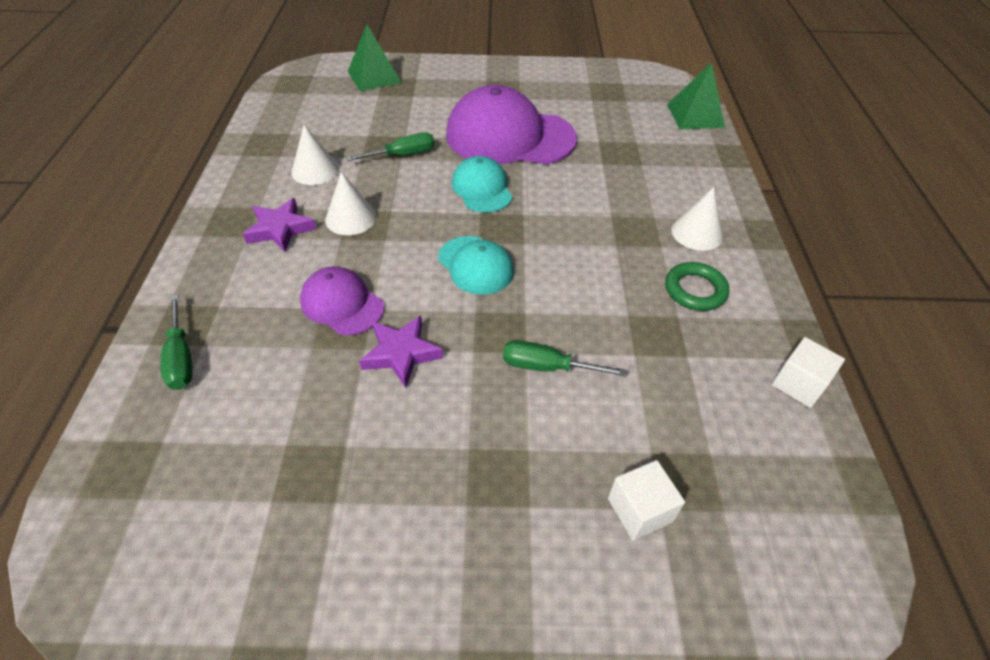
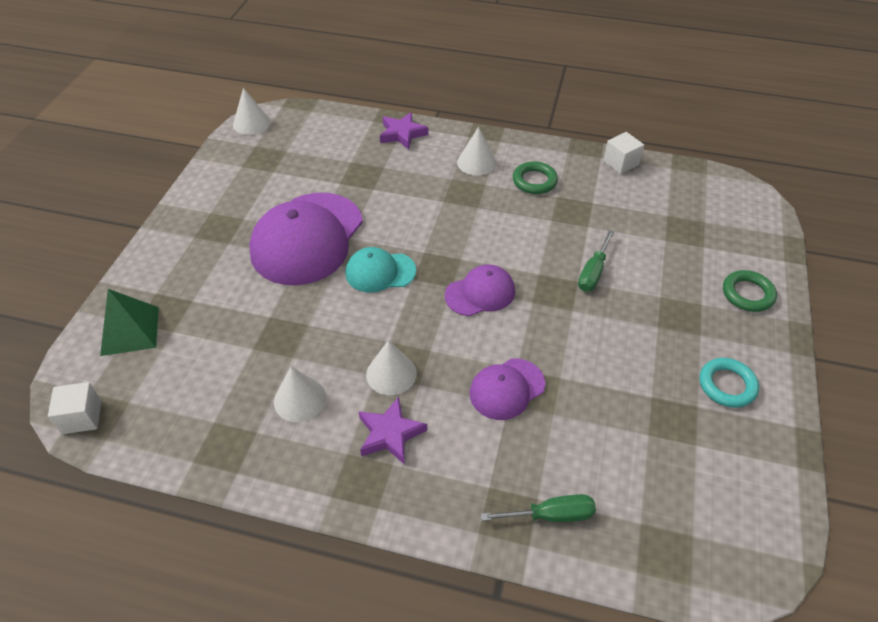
camera: 75 degrees left, 0 degrees up
green screwdriver [346,133,435,161] -> none
purple star [359,316,443,388] -> purple star moved to [380,112,428,150]
turquoise cap [438,236,514,295] -> purple cap [445,264,515,316]
white cube [608,460,685,540] -> white cube moved to [48,382,102,434]
green pyramid [667,63,725,129] -> none
none -> white cone [233,88,271,135]
none -> turquoise ring [700,358,759,408]
none -> green ring [723,270,777,312]

